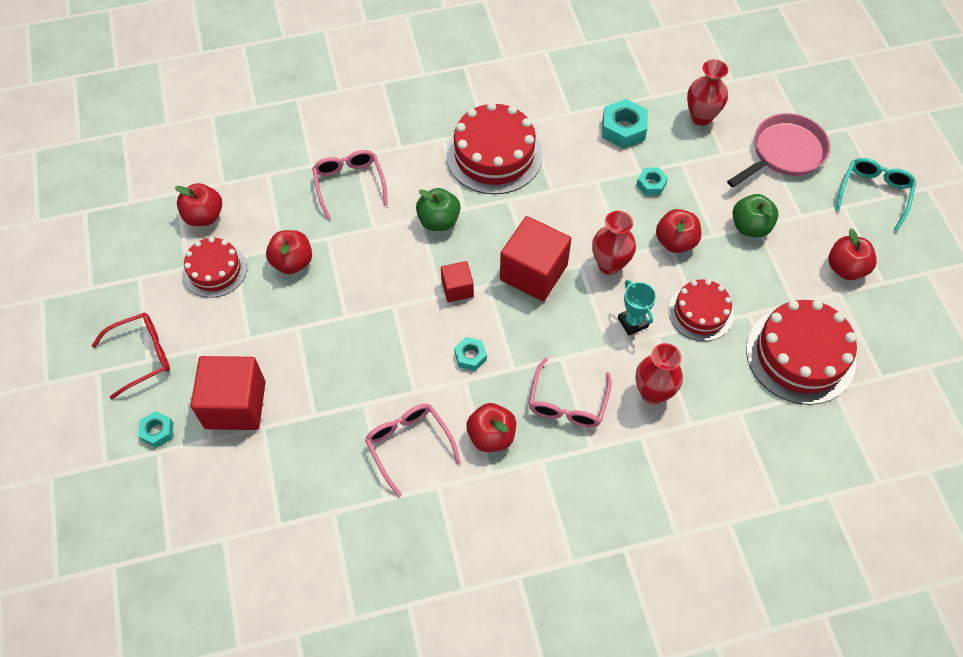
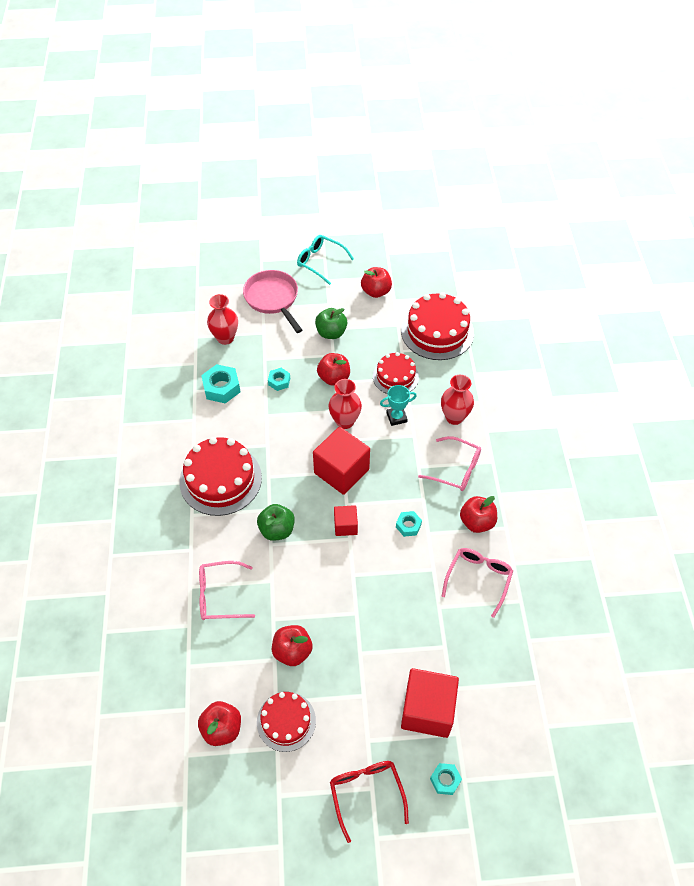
camera: 80 degrees left, 5 degrees down
pink glasses [365,404,461,497] -> pink glasses turned 135 degrees clockwise [442,548,513,618]

